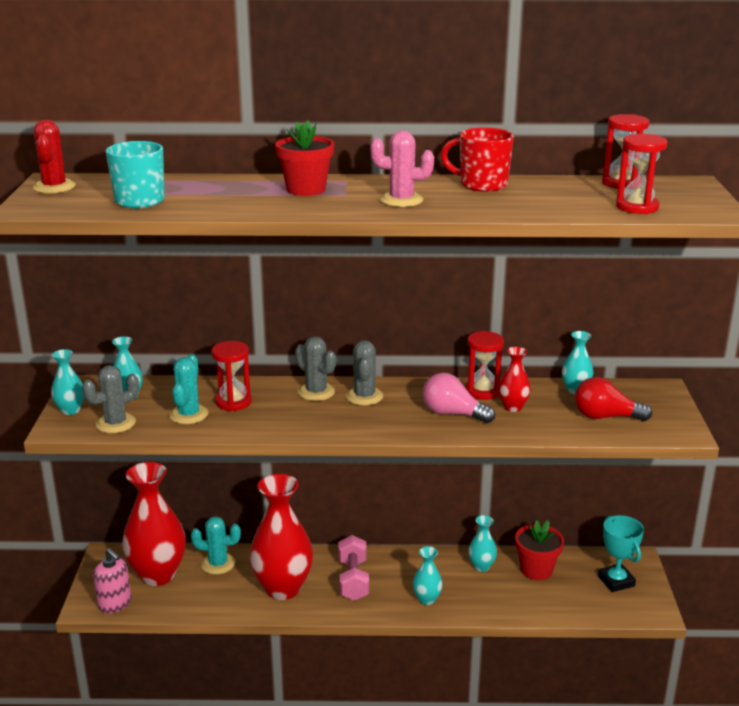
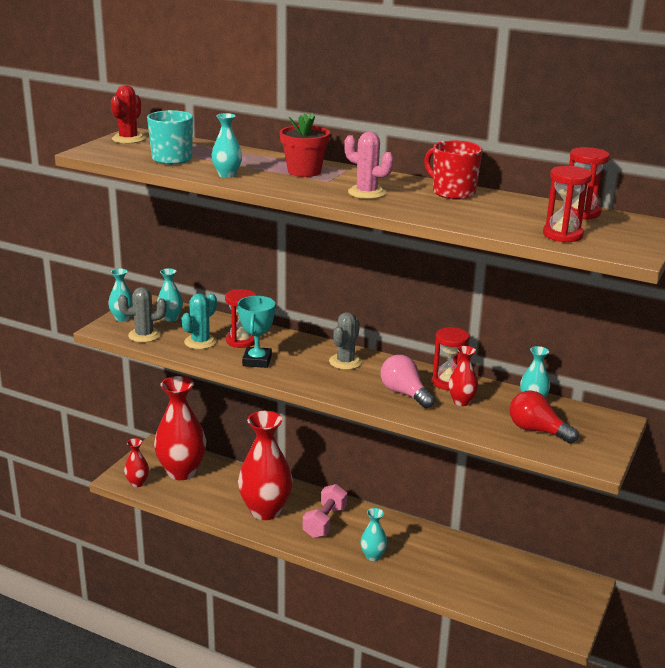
camera: 25 degrees right, 0 degrees up
pink soap dispenser [93,548,131,613] -> red vase [124,438,149,487]
turquoise cactus [191,516,241,574] -> none
grey cactus [295,336,336,401] -> none
turquoise vase [468,515,497,572] -> turquoise vase moved to [212,113,242,178]
red flower pot [515,520,564,580] -> none
turquoise trophy [598,515,644,592] -> turquoise trophy moved to [238,296,275,368]

